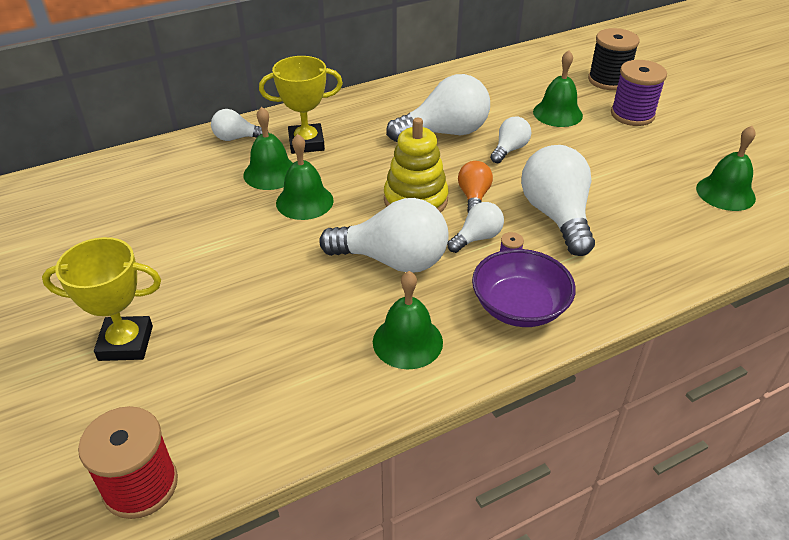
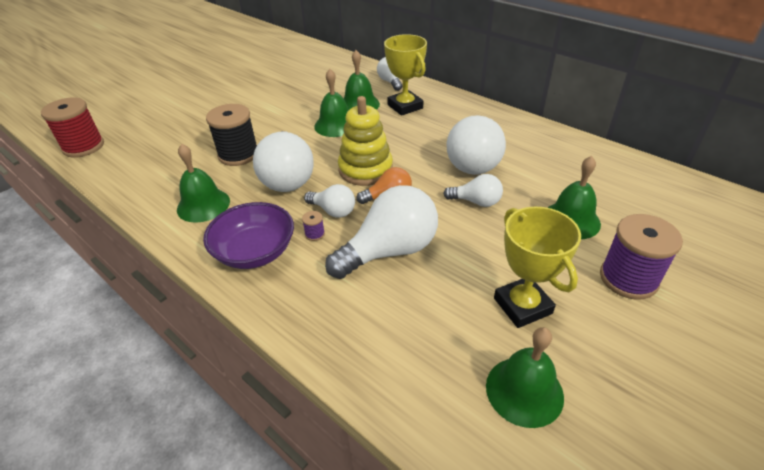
camera: 70 degrees right, 0 degrees up
yellow trophy [42,237,161,361] -> yellow trophy moved to [494,206,581,328]
white light bulb [386,74,490,142] -> white light bulb turned 45 degrees clockwise [446,115,506,175]
black spool [588,28,640,90] -> black spool moved to [206,104,257,166]

